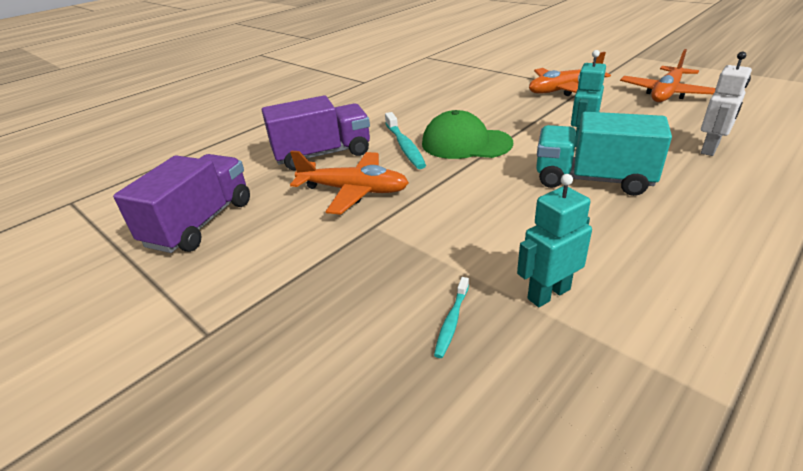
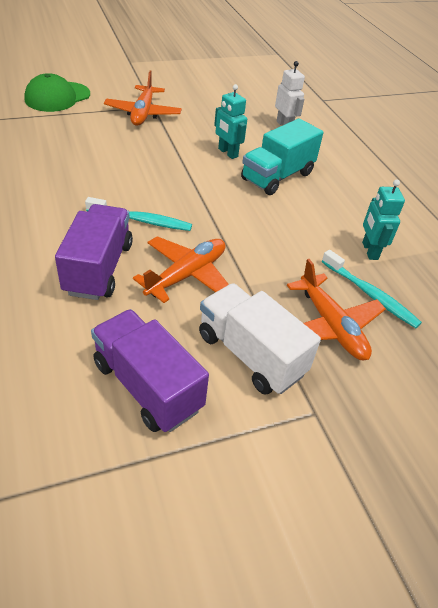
camera: 70 degrees left, 10 degrees up
green cap [422,110,513,159] -> green cap moved to [24,73,90,112]
turquoise toothbrush [434,277,469,358] -> turquoise toothbrush [322,250,422,328], size x1.80
orange plane [620,49,716,102] -> orange plane moved to [287,259,386,360]
none -> white truck [199,283,321,395]

